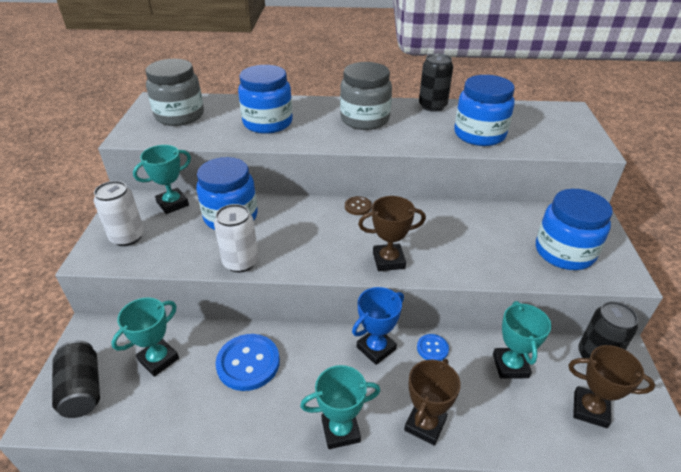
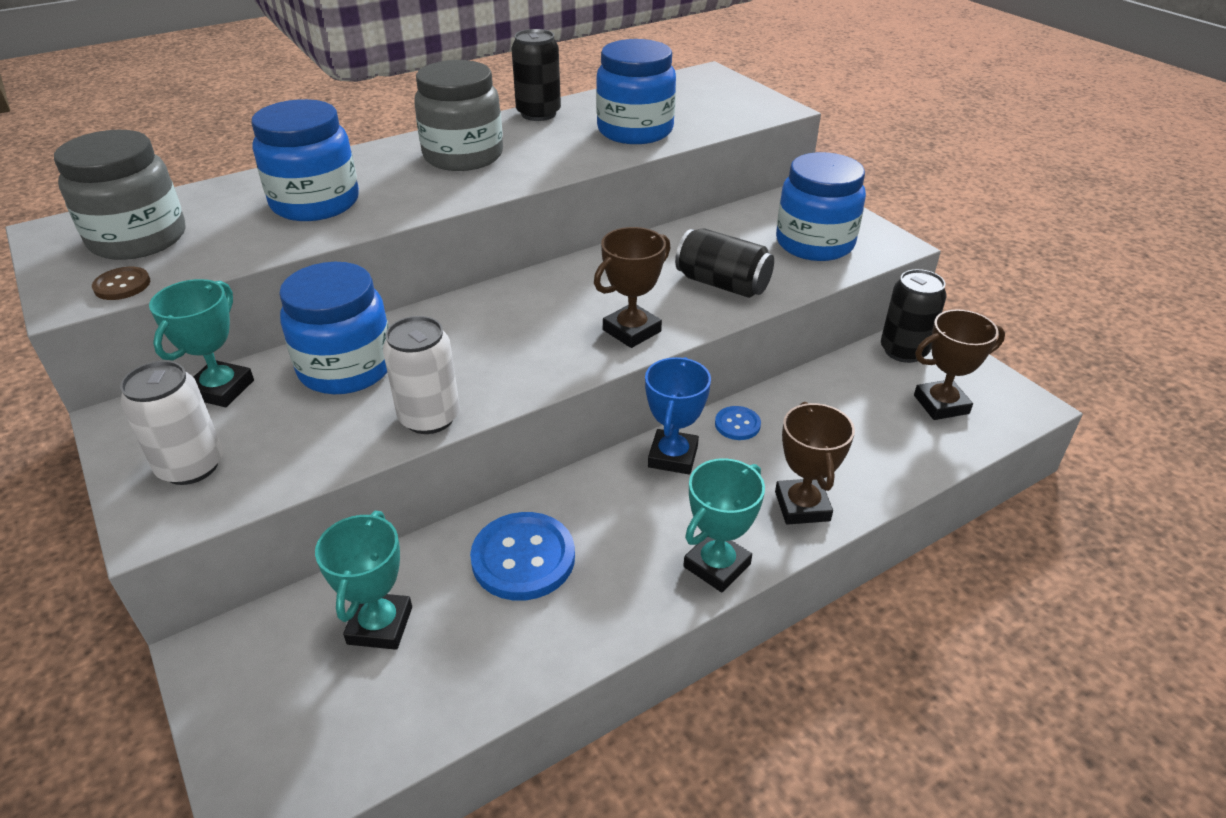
camera: 35 degrees left, 0 degrees up
black can [52,340,100,418] -> black can moved to [675,228,774,298]
brown button [345,196,372,215] -> brown button moved to [92,267,150,300]
turquoise trophy [493,301,551,379] -> none

